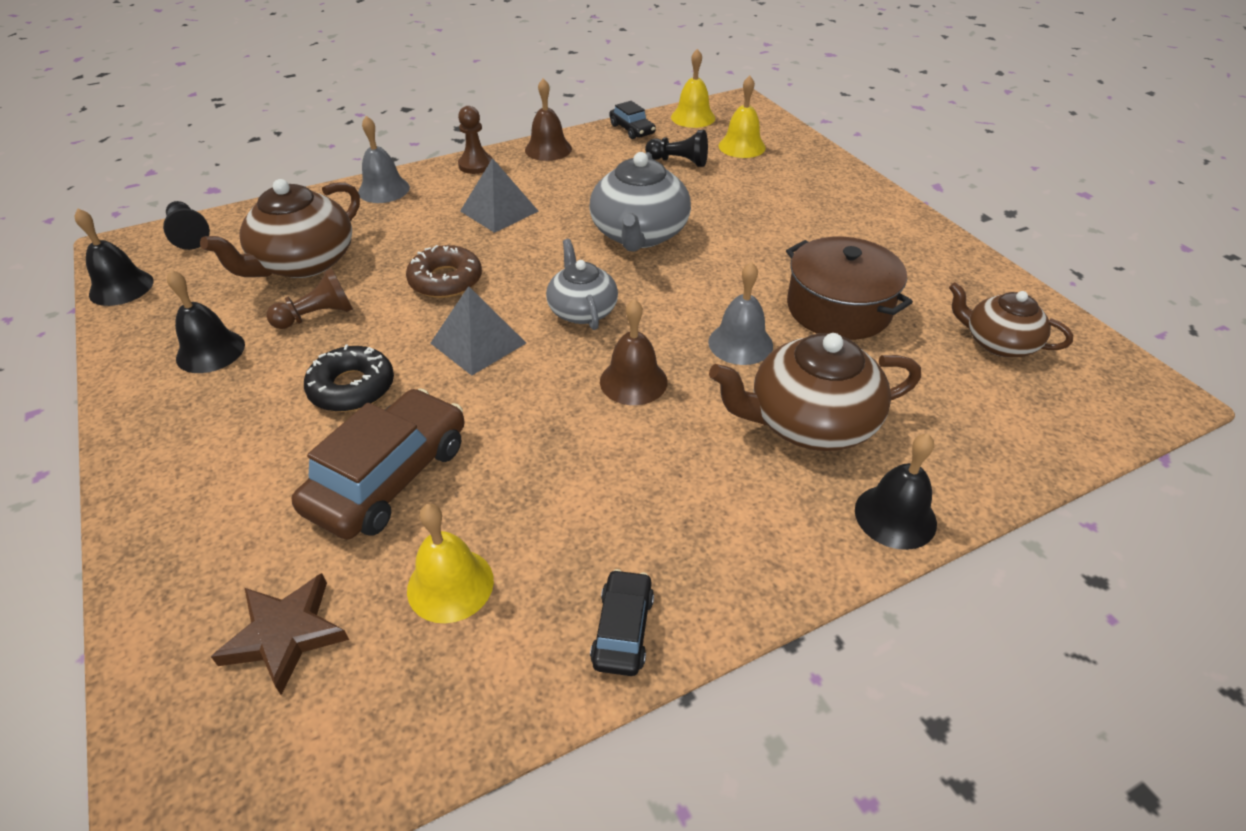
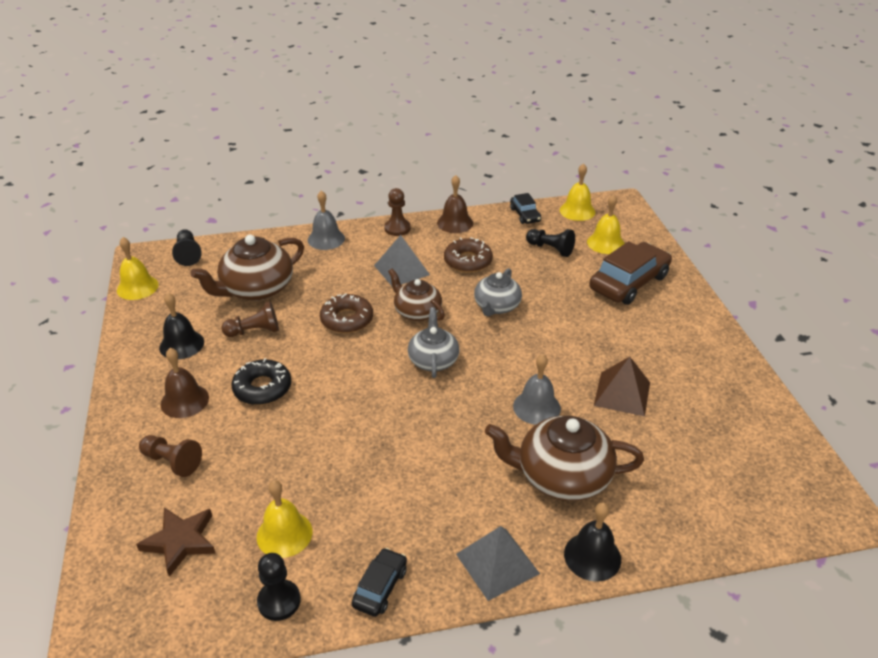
camera: 15 degrees right, 5 degrees down
black bell [75,208,154,306] -> yellow bell [117,237,159,300]
brown car [291,388,465,540] -> brown car moved to [589,241,672,305]
grey pyramid [431,286,526,376] -> grey pyramid moved to [456,526,540,601]
grey teapot [589,152,691,252] -> grey teapot [474,268,522,317], size x0.63
brown bell [600,299,667,405] -> brown bell moved to [160,348,209,418]
brown pot [786,237,913,340] -> brown pyramid [594,357,650,416]
brown teapot [949,282,1073,357] -> brown teapot moved to [388,269,445,321]
none -> brown pawn [139,435,202,477]
none -> black pawn [257,553,301,621]
none -> brown donut [444,237,493,273]

